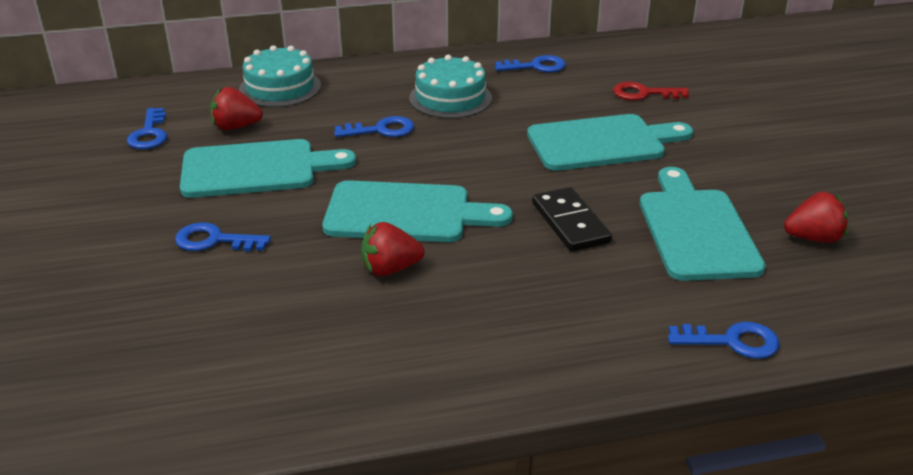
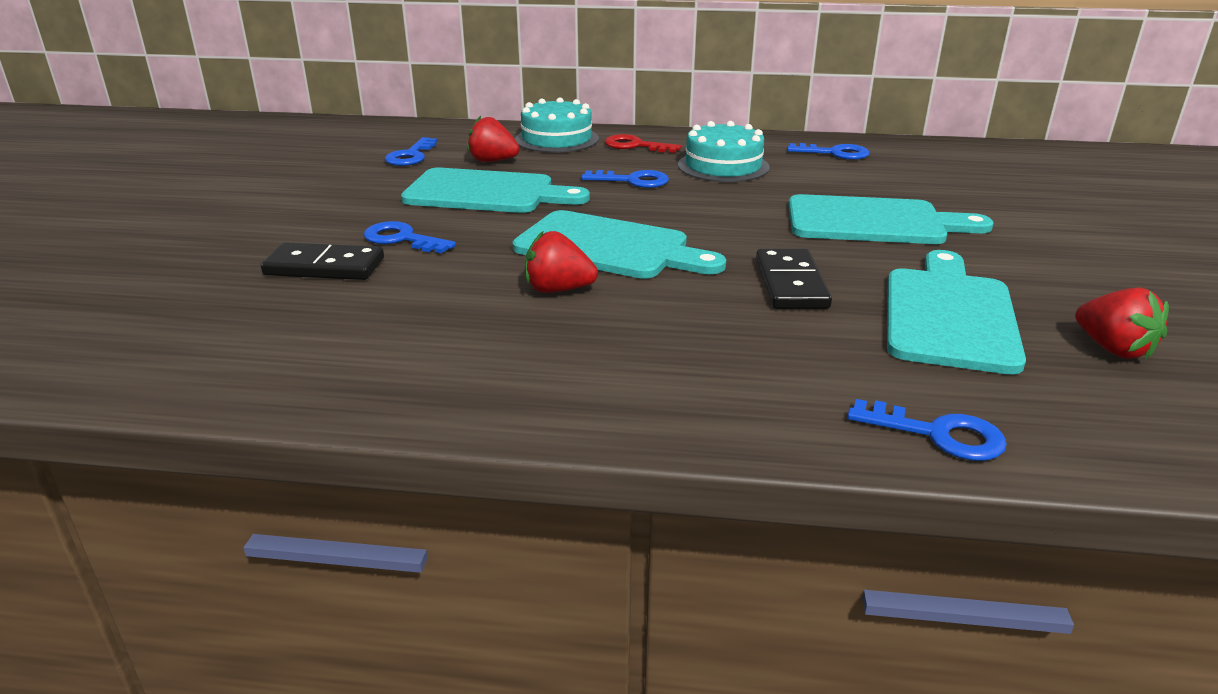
camera: 20 degrees right, 5 degrees down
red key [613,82,689,100] -> red key moved to [604,134,681,153]
red strawberry [784,192,848,243] -> red strawberry turned 45 degrees clockwise [1075,287,1169,360]
none -> black domino [261,242,384,280]

